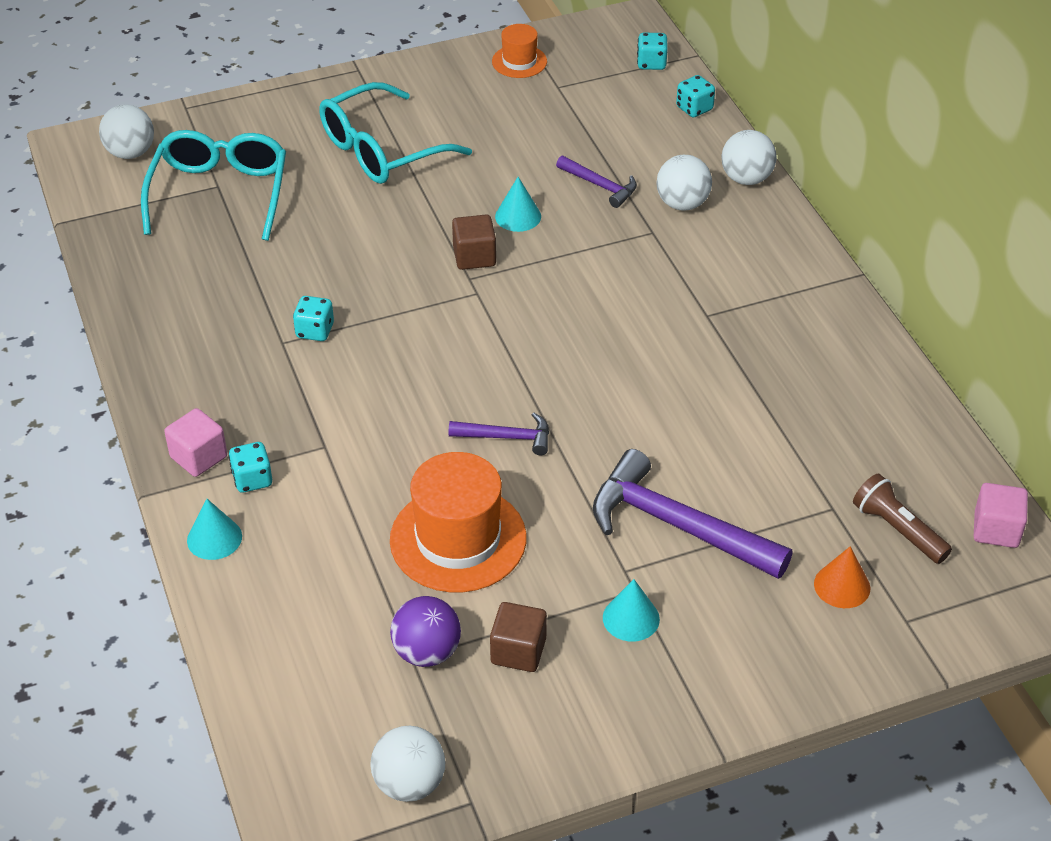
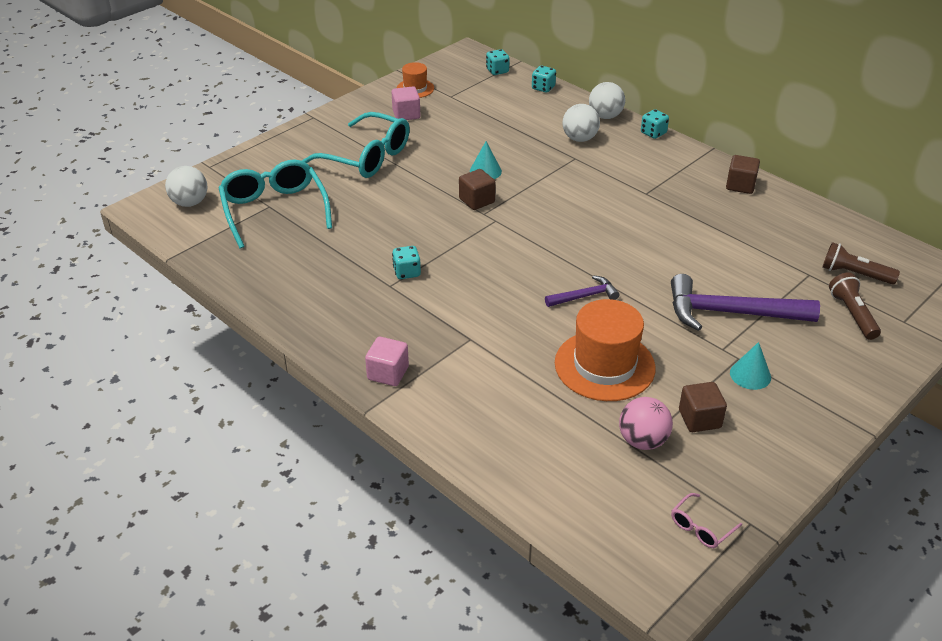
camera: 25 degrees left, 5 degrees down
turquoise cone [187,499,242,560] -> none
turquoise dice [229,442,272,493] -> turquoise dice moved to [641,109,669,139]
turquoise glasses [319,82,472,184] -> turquoise glasses turned 90 degrees counterclockwise [302,112,410,178]
white ball [370,726,445,802] -> pink glasses [671,493,742,548]
purple ball [390,596,461,667] -> pink ball [619,397,673,450]
purple hammer [556,156,637,208] -> none
orange cone [814,546,870,608] -> brown flashlight [829,273,881,340]
pink cube [974,483,1028,548] -> pink cube moved to [392,86,420,120]
none -> brown cube [726,155,760,194]

